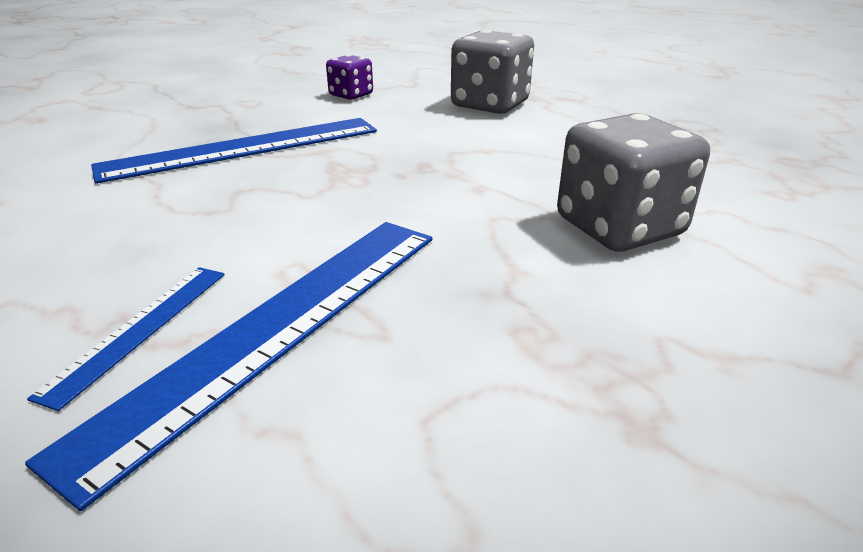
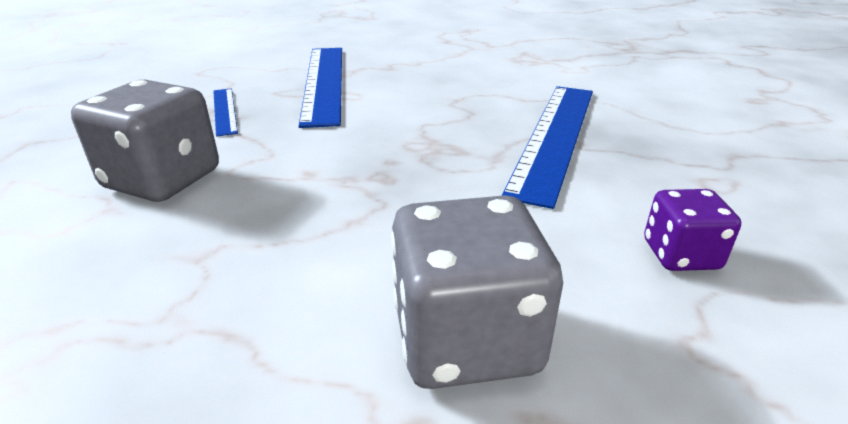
camera: 140 degrees right, 0 degrees up
blue ruler [27,267,225,411] -> blue ruler moved to [213,88,238,137]

